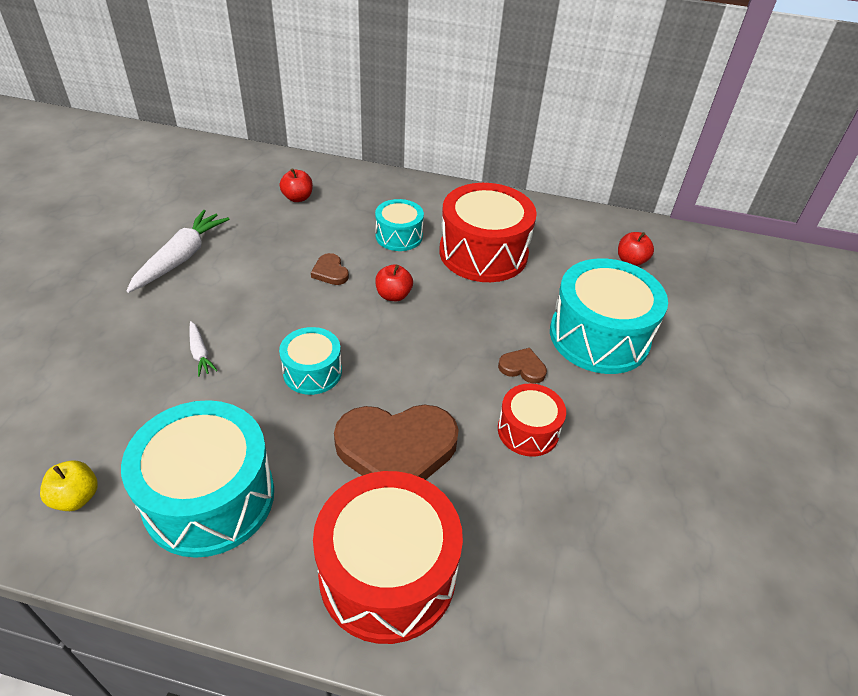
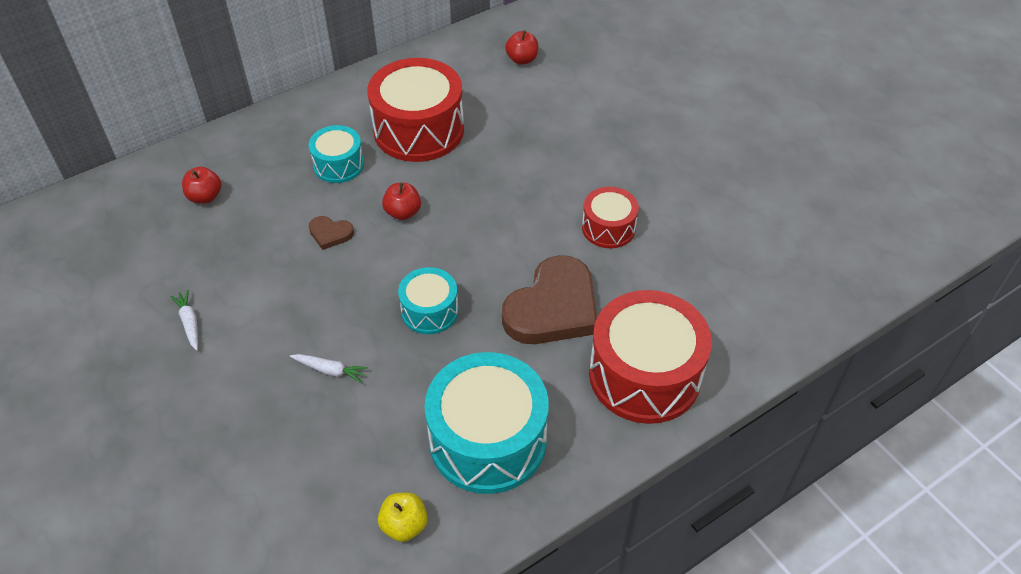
camera: 45 degrees left, 5 degrees up
white carrot [126,210,229,293] -> white carrot [170,290,198,351], size x0.50
brown heart [498,348,547,384] -> none
turquoise drum [550,258,668,374] -> none

